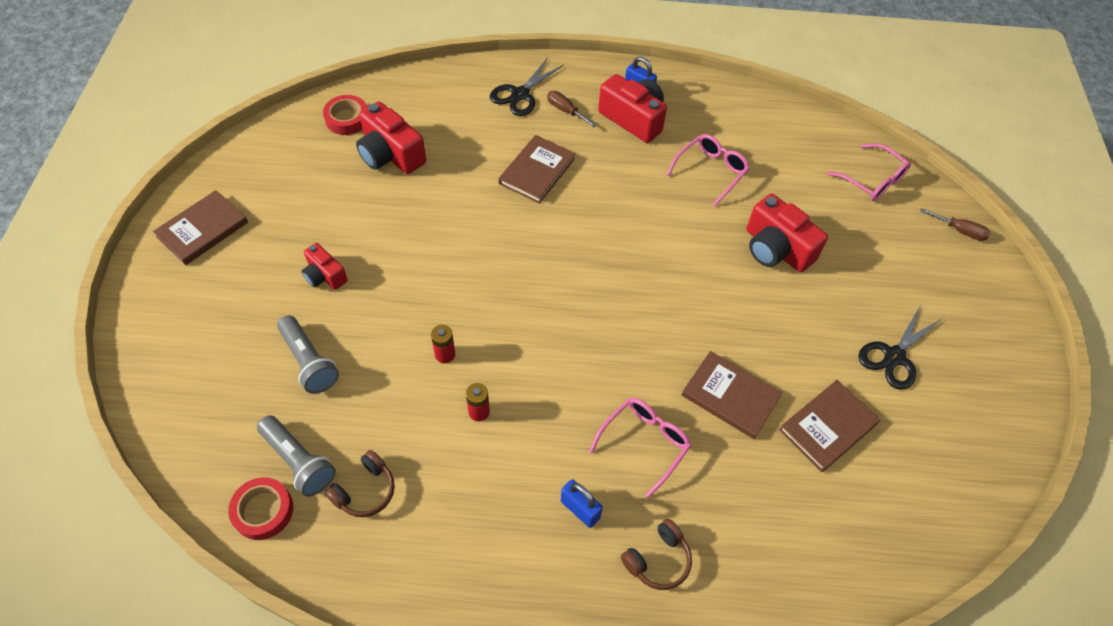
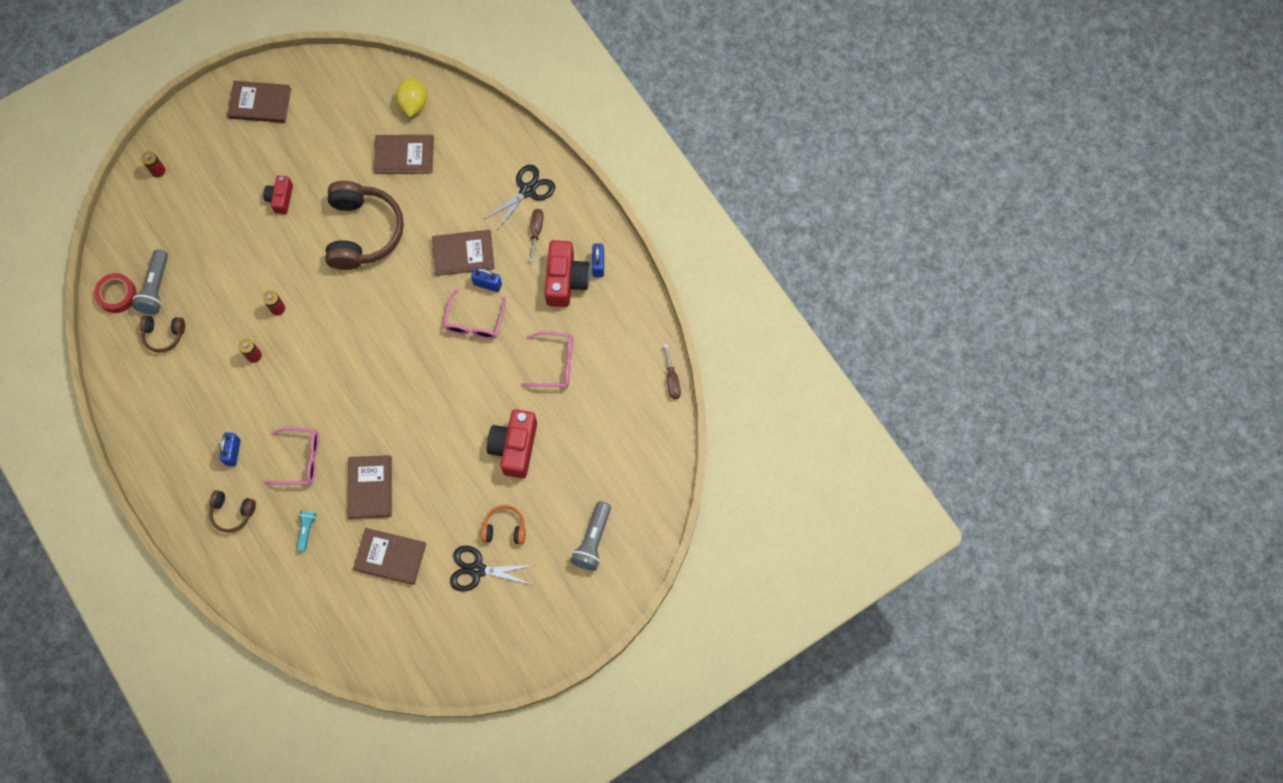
camera: 55 degrees right, 15 degrees up
grey flashlight [277,315,339,394] -> grey flashlight moved to [571,501,611,571]
red tape [323,95,367,135] -> yellow lemon [396,77,427,117]
red camera [356,101,426,174] -> brown book [373,135,434,174]
black scissors [490,57,564,116] -> black scissors turned 135 degrees clockwise [484,165,555,232]
pink glasses [827,143,911,201] -> pink glasses moved to [443,288,506,339]
brown screwdriver [920,208,990,241] -> brown screwdriver moved to [664,344,681,399]
none -> red battery [141,151,165,177]
none -> turquoise flashlight [297,511,316,552]
none -> brown headphones [325,181,404,270]
none -> blue padlock [471,268,502,292]
none -> orange headphones [481,505,526,544]

